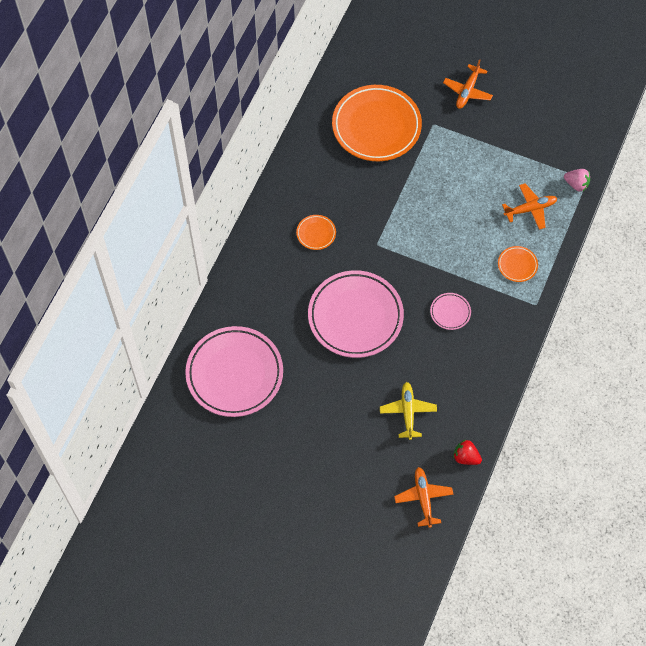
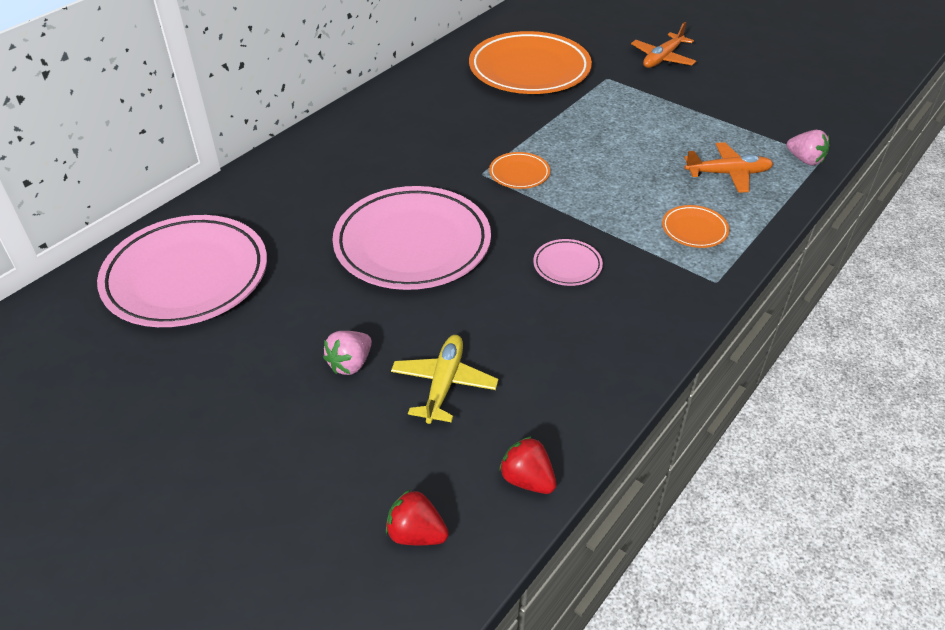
camera: 15 degrees right, 20 degrees down
orange plate [296,215,336,250] -> orange plate moved to [489,152,550,189]
orange plane [394,467,453,528] -> red strawberry [386,490,449,545]
none -> pink strawberry [323,331,372,375]

